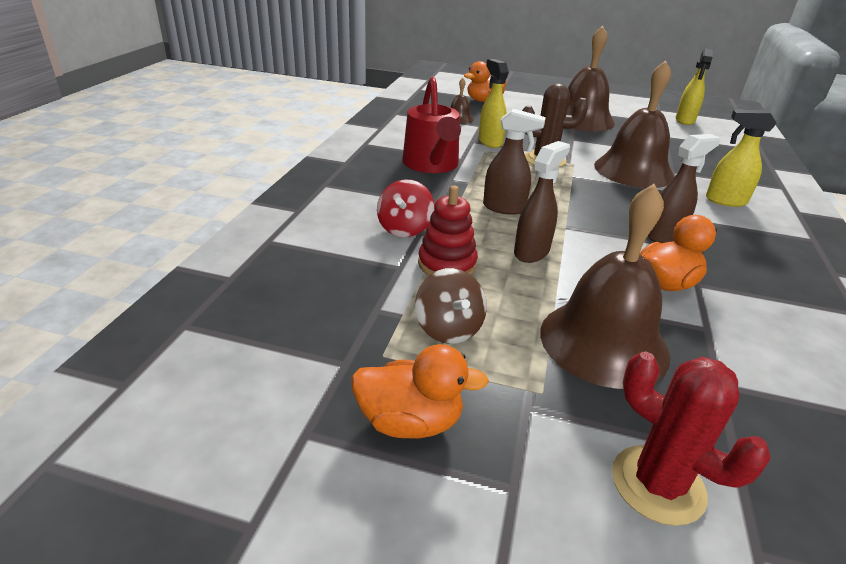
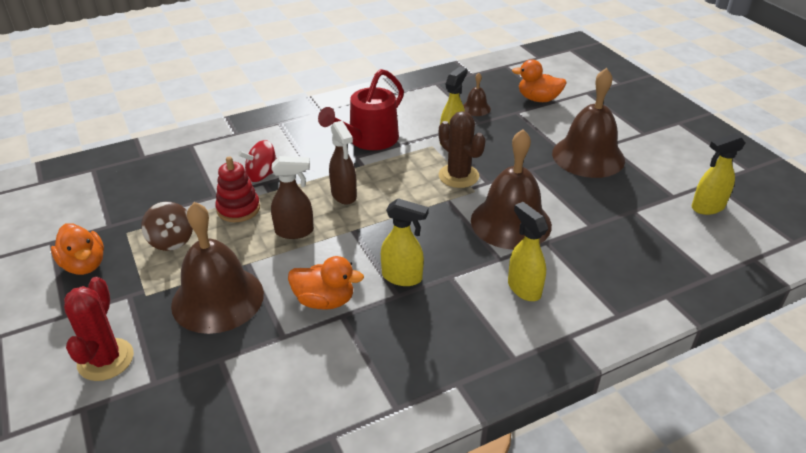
camera: 50 degrees right, 5 degrees up
brown spinning top [415,268,487,344] -> brown spinning top turned 60 degrees counterclockwise [141,202,193,251]
brown spray bottle [648,134,720,243] -> yellow spray bottle [381,198,429,286]

